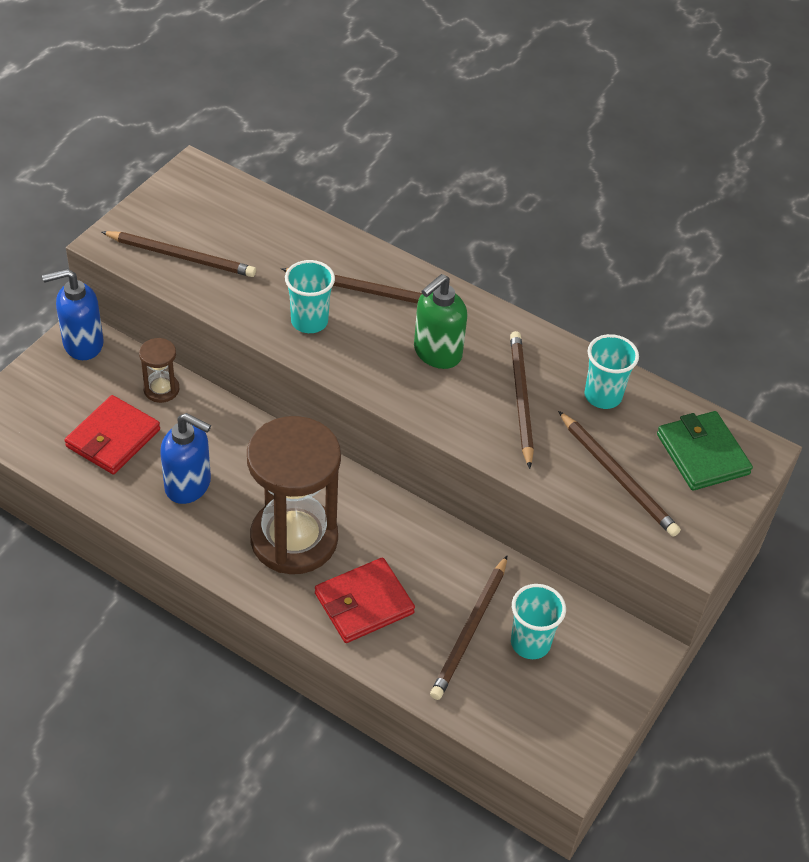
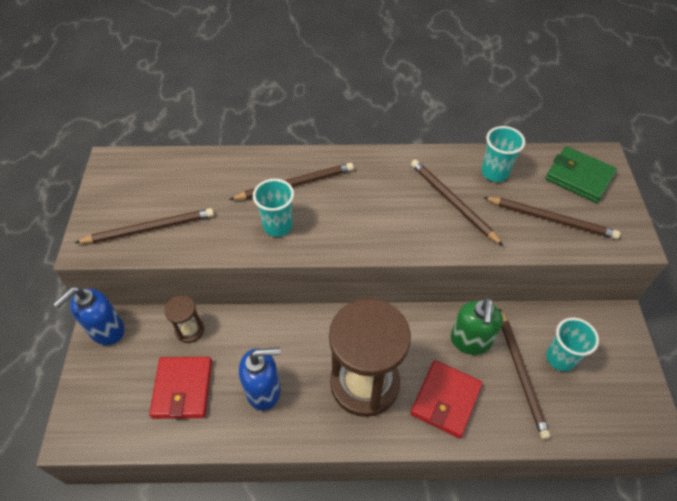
camera: 30 degrees left, 5 degrees up
green soap dispenser [414,274,467,369] -> green soap dispenser moved to [451,298,503,355]

